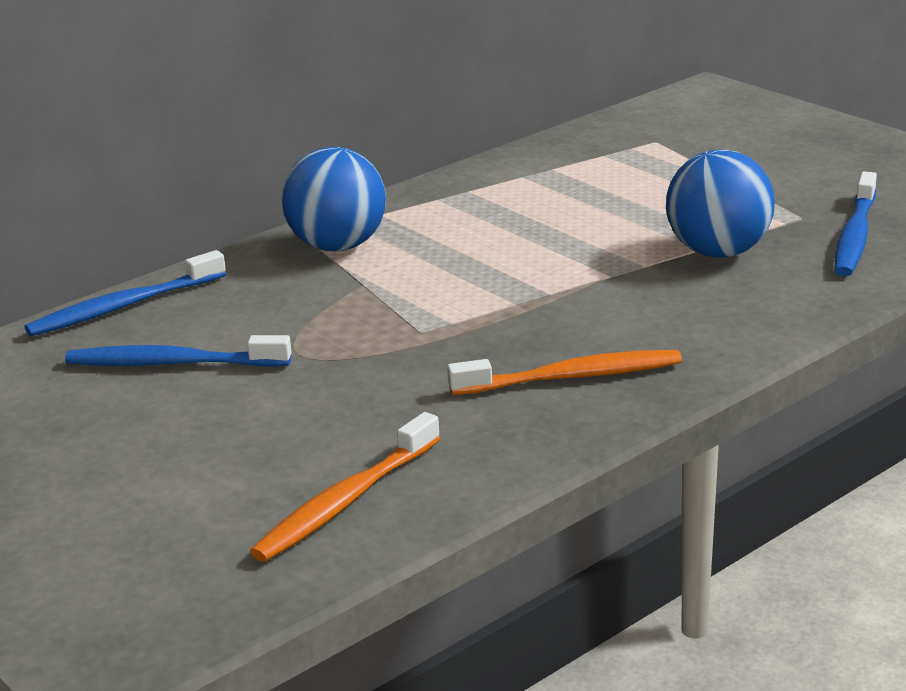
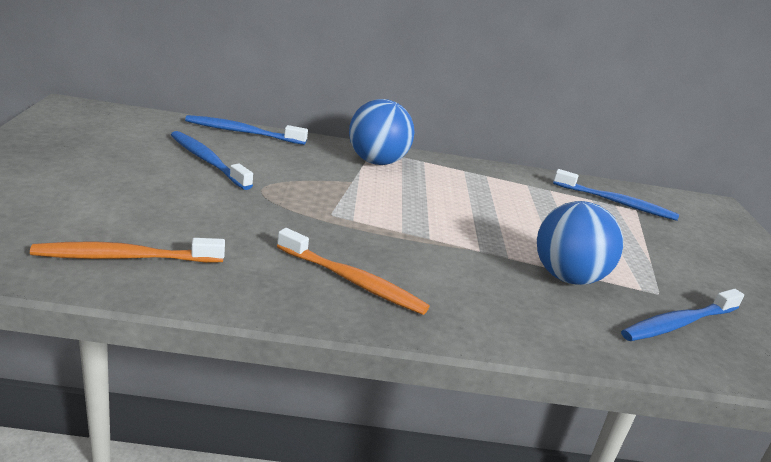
camera: 35 degrees right, 0 degrees up
none -> blue toothbrush [553,169,679,221]

